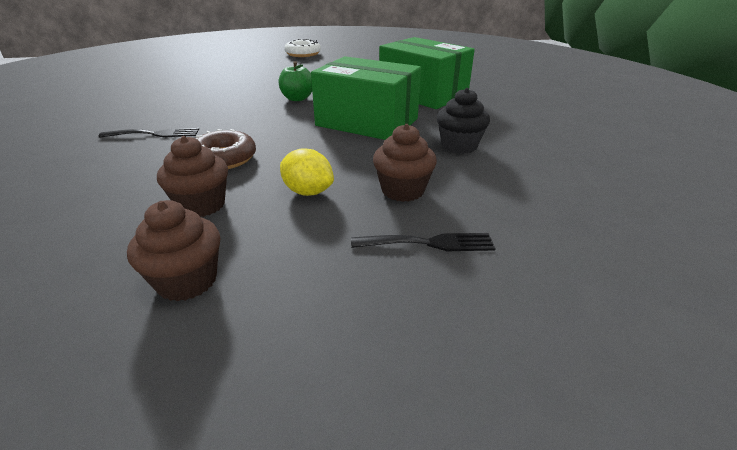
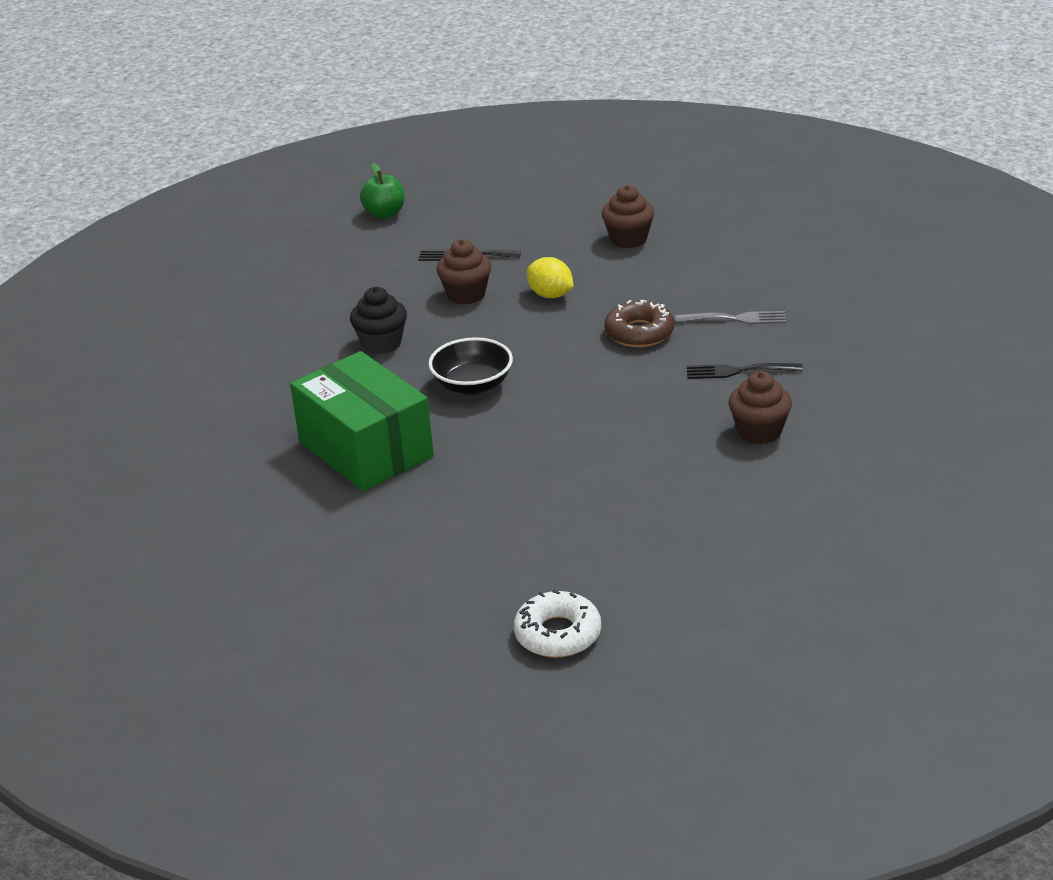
camera: 170 degrees left, 0 degrees up
brown cupcake [157,136,228,217] -> brown cupcake moved to [729,371,792,445]
green apple [279,61,312,101] -> green apple moved to [360,163,405,218]
green box [311,56,421,140] -> black bowl [428,337,513,395]
none -> grey fork [675,311,786,324]

